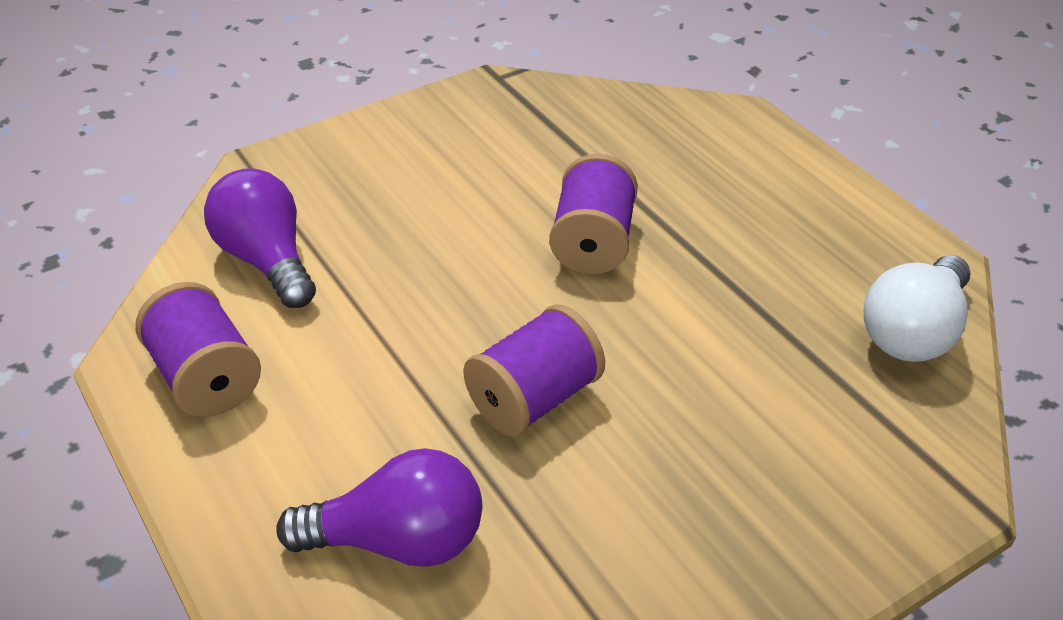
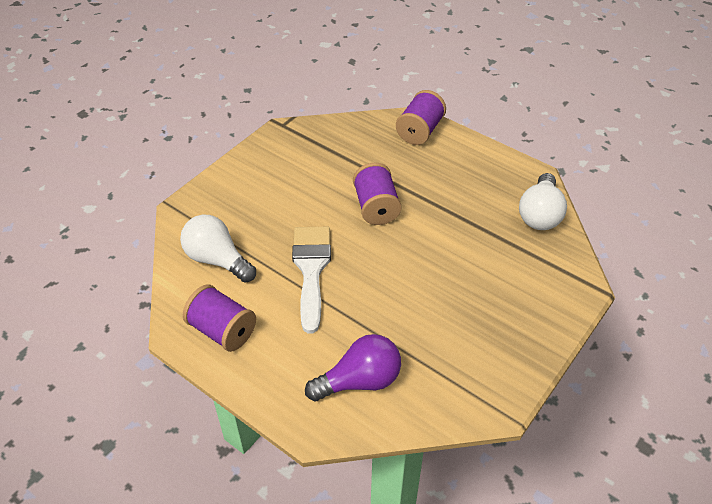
camera: 20 degrees left, 5 degrees up
purple light bulb [204,168,316,308] -> white light bulb [180,215,256,283]
purple spool [463,304,605,437] -> purple spool moved to [396,90,446,145]
none -> white brush [292,227,331,333]

